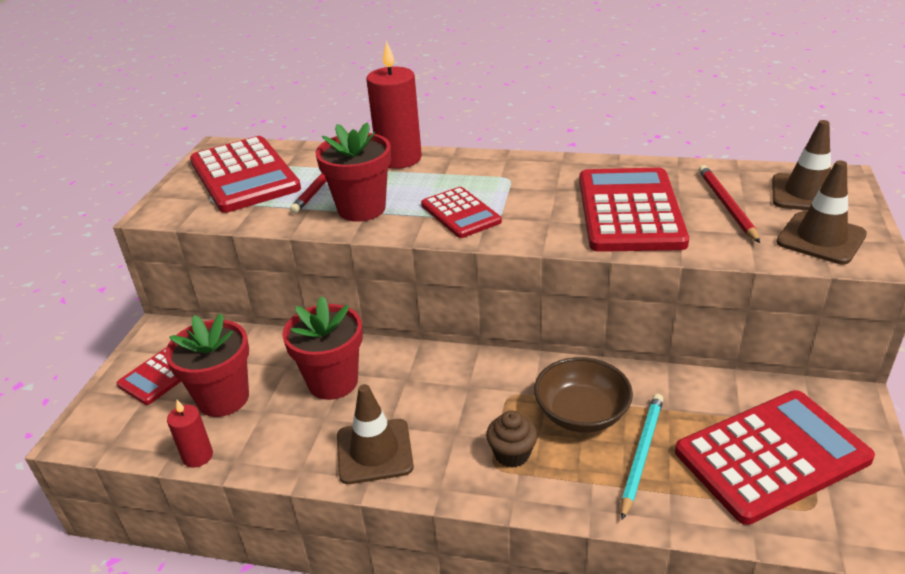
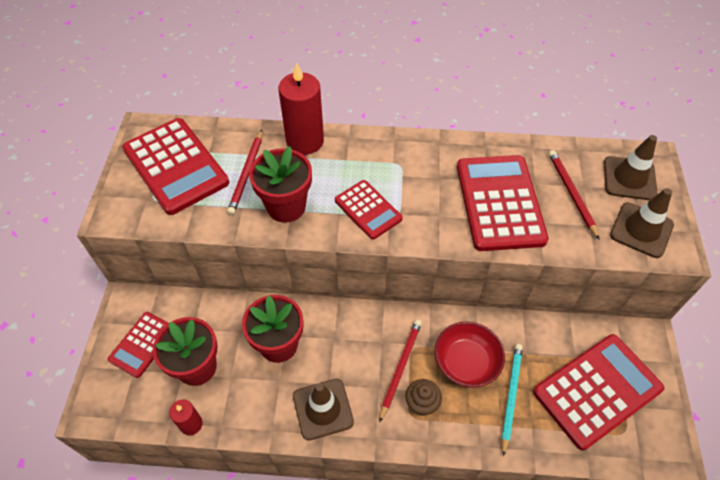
camera: 10 degrees left, 20 degrees up
brown bowl [534,357,633,433] -> red bowl [435,322,505,388]
none -> red pencil [379,319,422,423]

